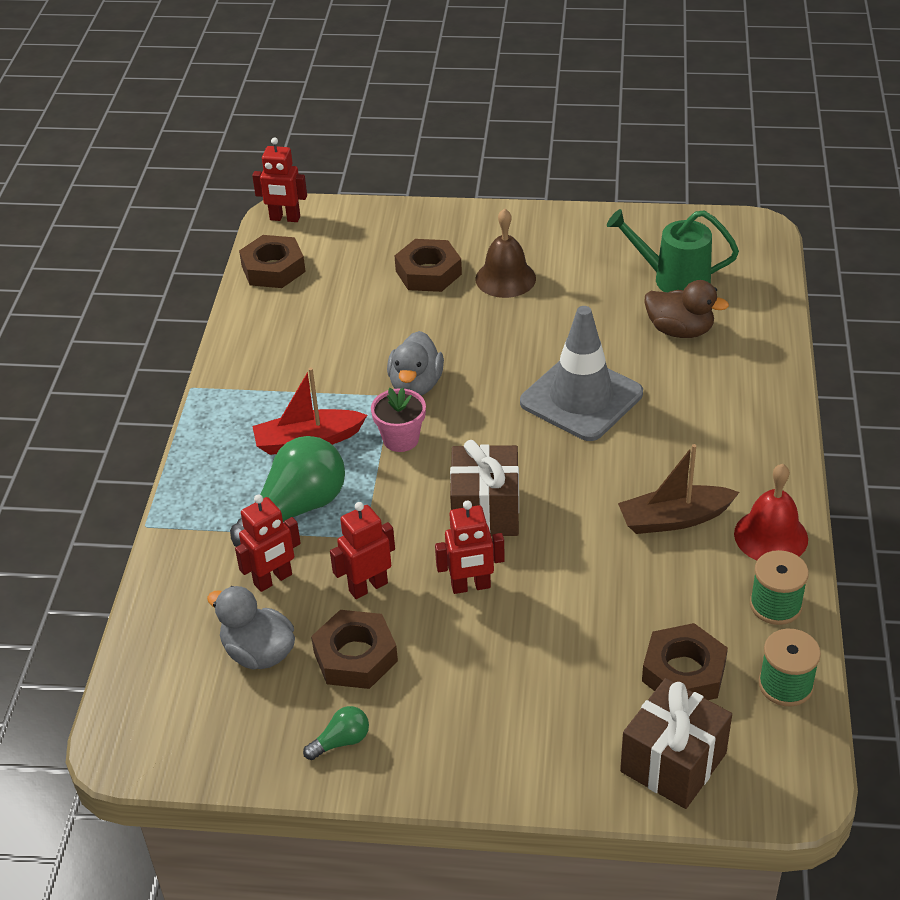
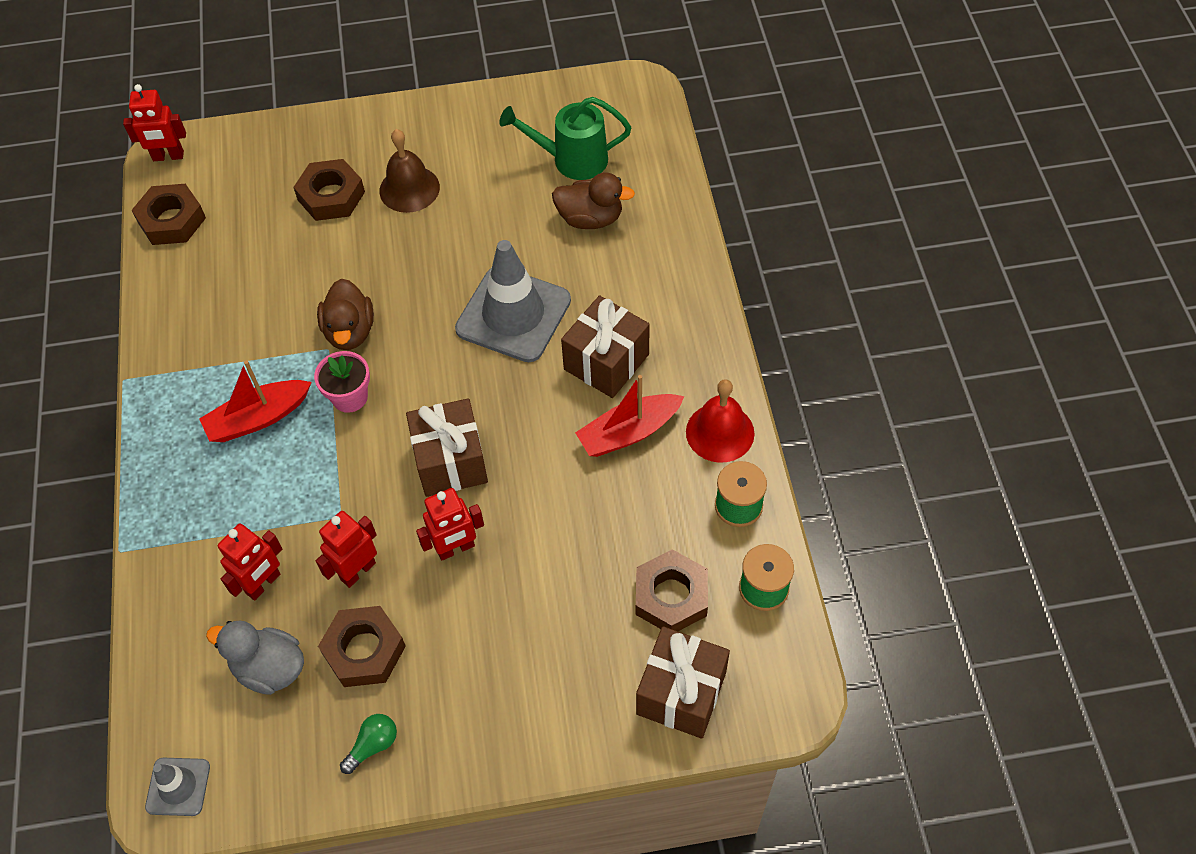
camera: 15 degrees left, 15 degrees up
green light bulb [230,436,345,547] -> none
grey duck [387,331,444,396] -> brown duck [317,279,374,350]
brown boat [618,444,740,534] -> red boat [575,375,684,457]
none -> grey traffic cone [145,758,210,816]
none -> brown gift [561,295,650,398]

